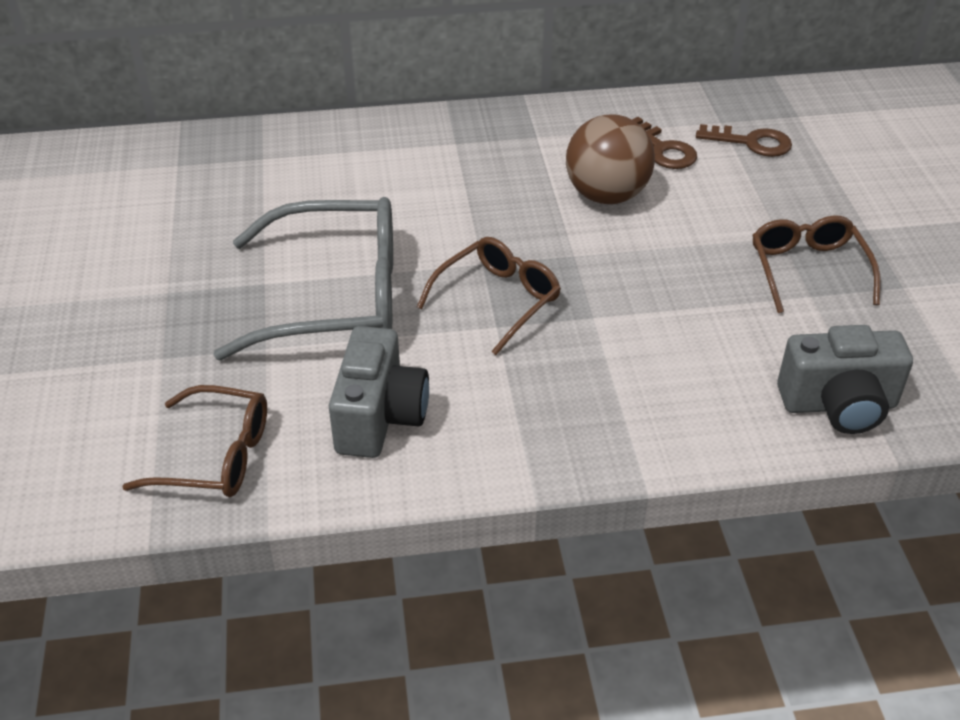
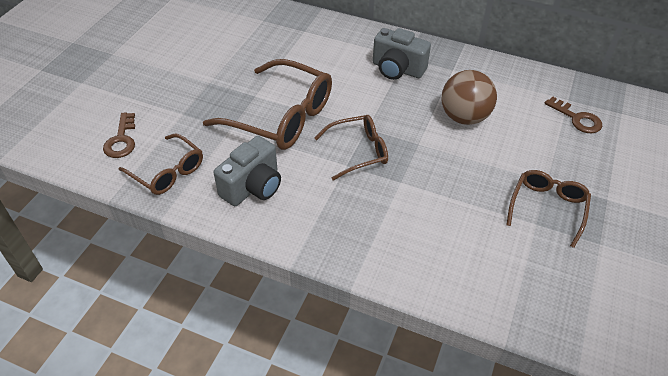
camera: 30 degrees right, 5 degrees up
grey glasses [213,197,393,360] -> brown glasses [203,59,332,150]
brown key [632,117,697,169] -> brown key moved to [103,113,135,158]
grey camera [777,325,913,434] -> grey camera moved to [373,28,431,80]

